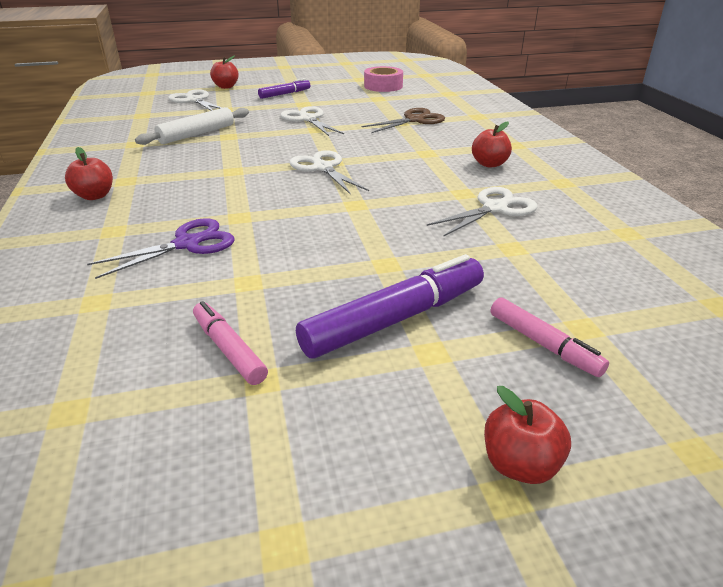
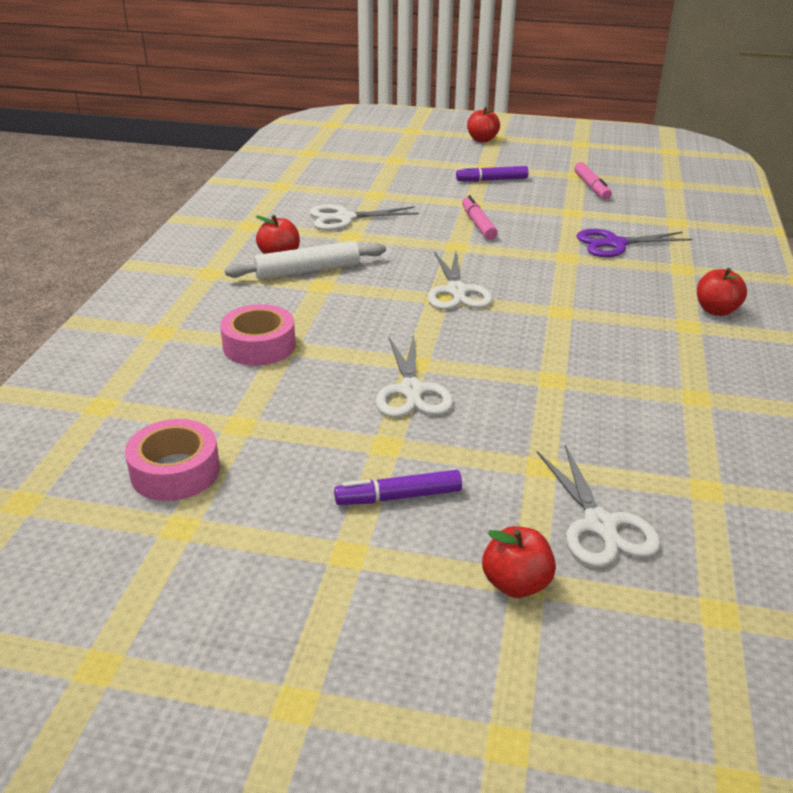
camera: 155 degrees left, 0 degrees up
white rolling pin [135,107,249,145] -> white rolling pin moved to [225,241,386,280]
purple marker [296,254,484,359] -> purple marker [456,166,529,182], size x0.57
brown scissors [361,108,445,133] -> pink tape [220,304,296,366]
pink marker [491,297,609,377] -> pink marker moved to [462,195,498,240]

